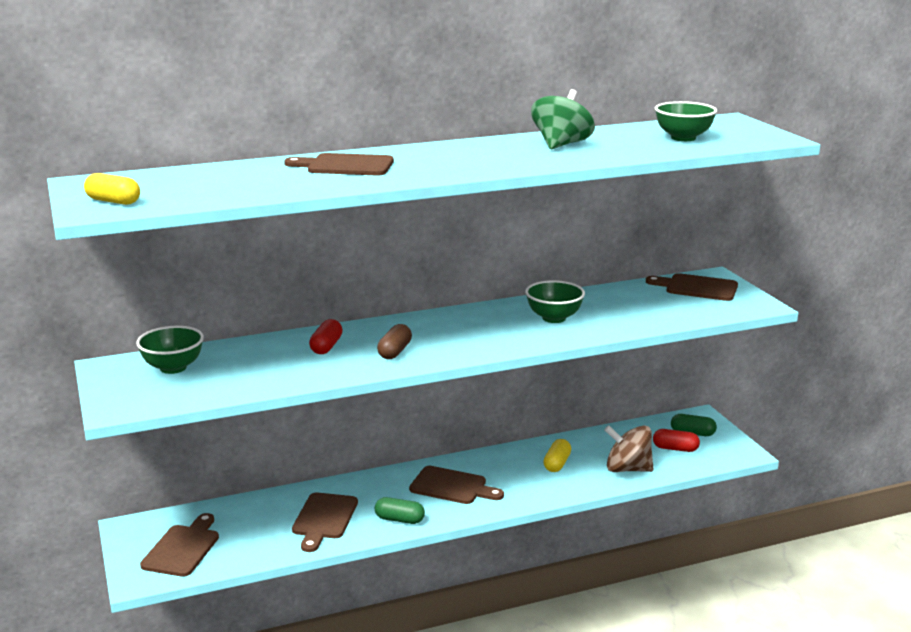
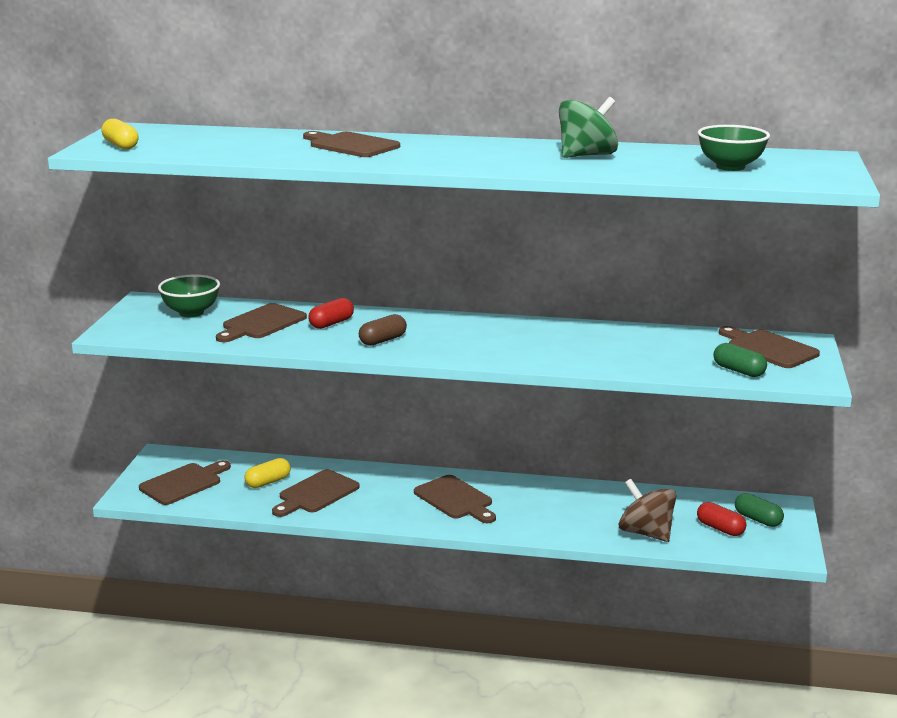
camera: 30 degrees right, 0 degrees up
green capsule [375,497,425,524] -> green capsule moved to [713,343,767,377]
green bowl [525,280,585,323] -> none
yellow capsule [543,439,571,472] -> yellow capsule moved to [244,458,291,488]
none -> brown cutting board [216,303,307,342]

